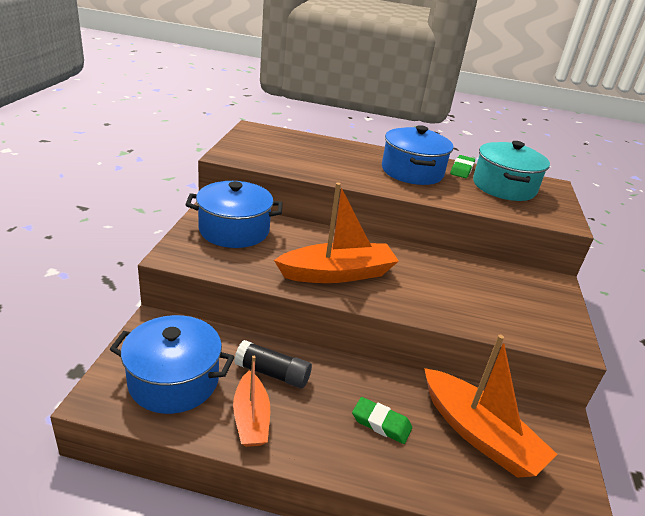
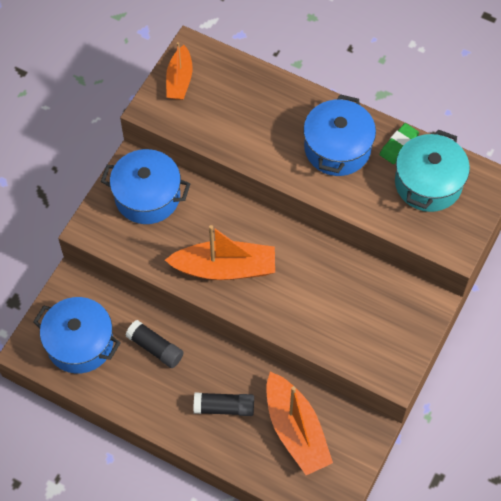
camera: 20 degrees right, 30 degrees up
orange boat [233,356,270,447] -> orange boat moved to [166,42,193,100]
green eraser [352,397,412,444] -> black glue stick [193,392,254,416]

